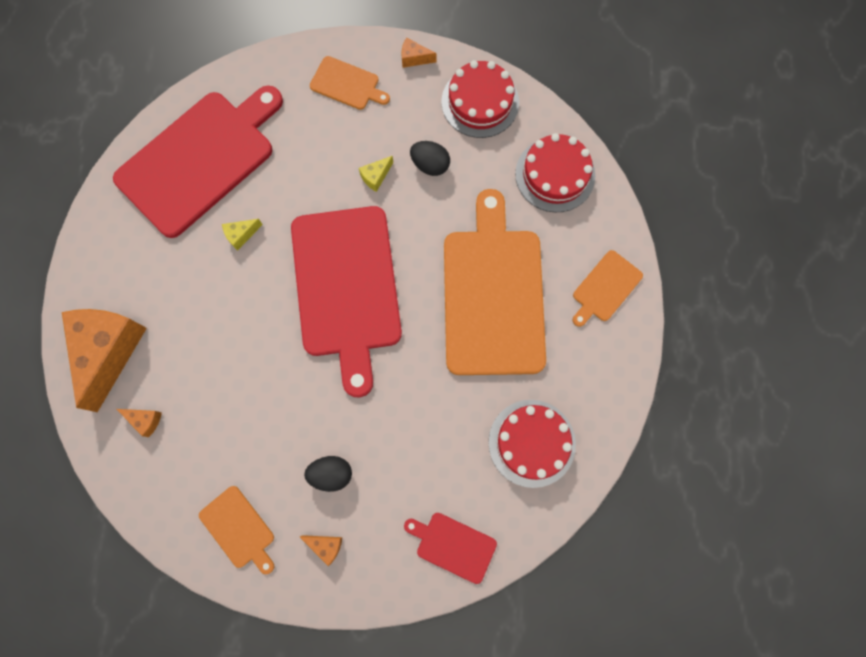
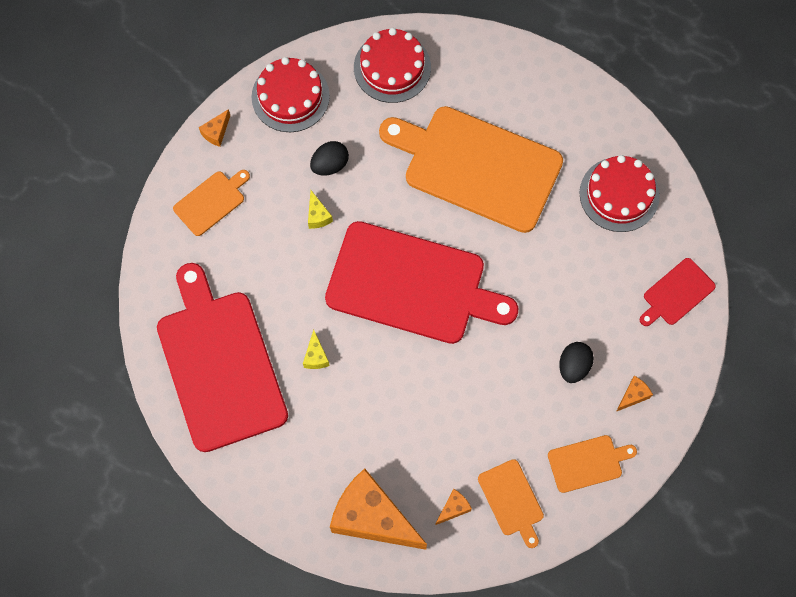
camera: 65 degrees left, 5 degrees down
orange cutting board [573,250,643,327] -> orange cutting board moved to [478,459,544,548]

